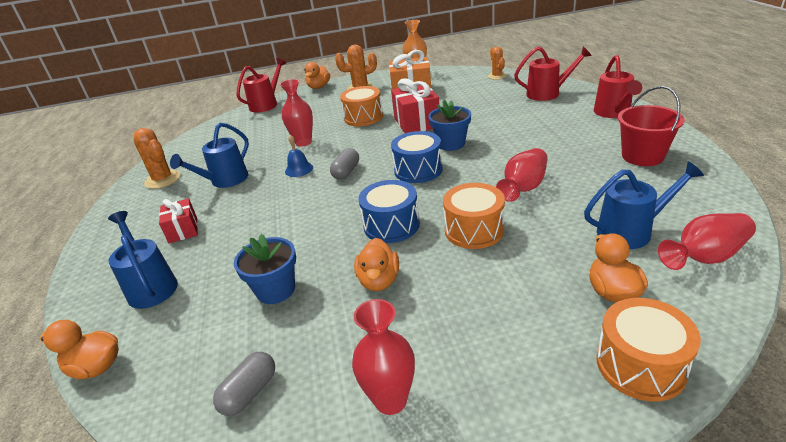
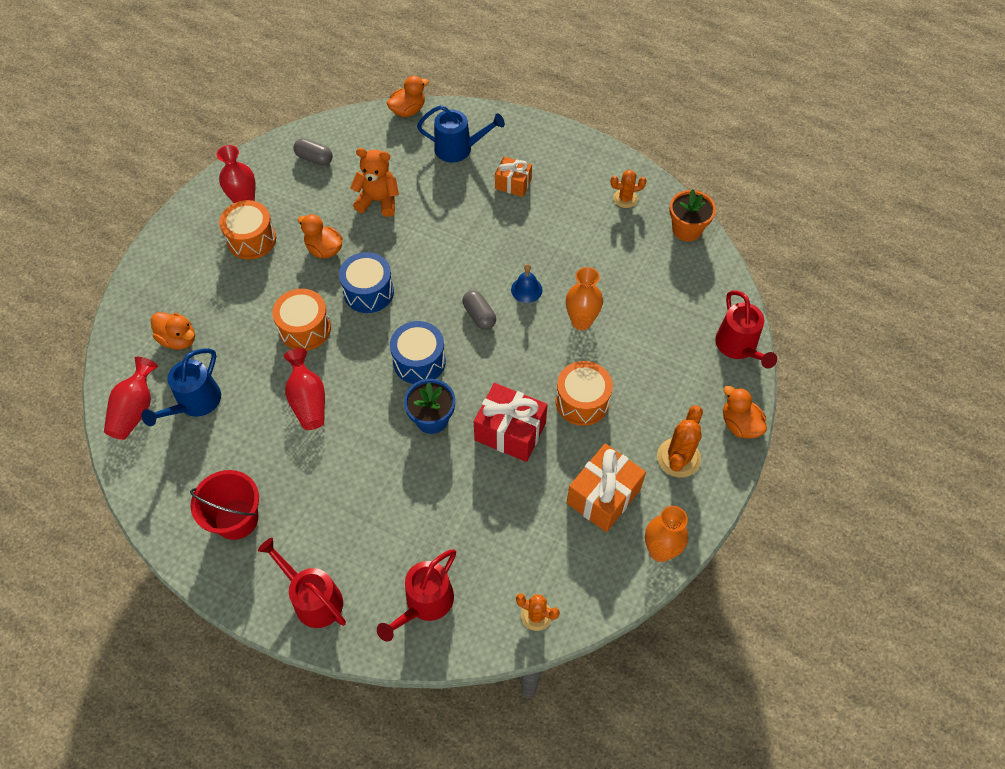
camera: 125 degrees right, 25 degrees up
orange cactus [133,128,181,189] -> orange cactus [611,170,646,208], size x0.65
red gift [159,199,198,243] -> orange gift [495,157,532,197]
blue watering can [170,123,249,188] -> none
grey capsule [213,352,275,416] -> grey capsule turned 45 degrees counterclockwise [293,138,333,166]
blue flower pot [234,234,296,304] -> orange teddy bear [350,148,399,217]
red vase [280,79,313,147] -> orange vase [566,267,603,330]
orange drum [596,298,701,401] -> orange drum moved to [219,200,276,259]
none -> orange flower pot [669,189,716,241]

